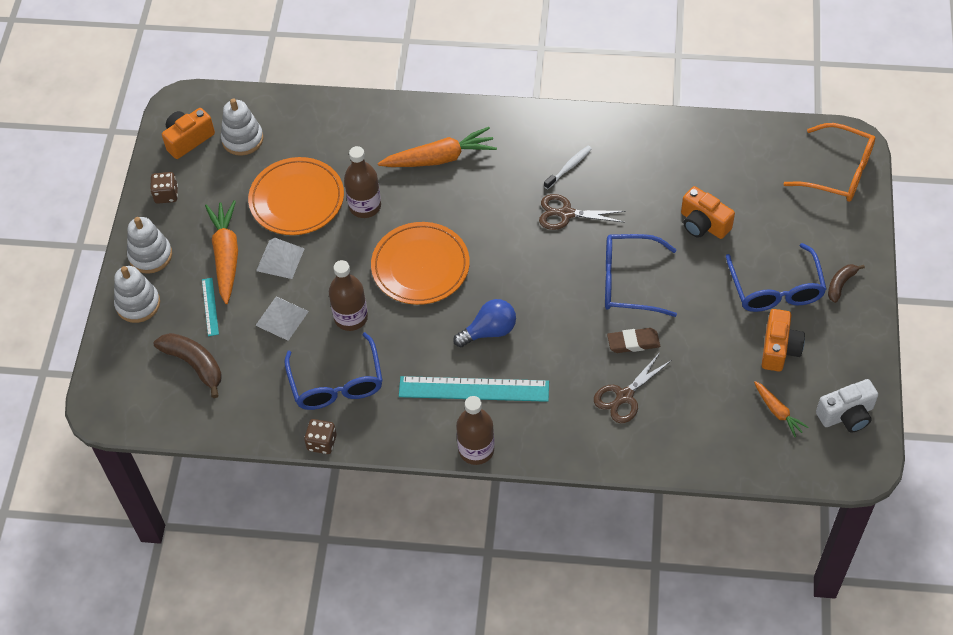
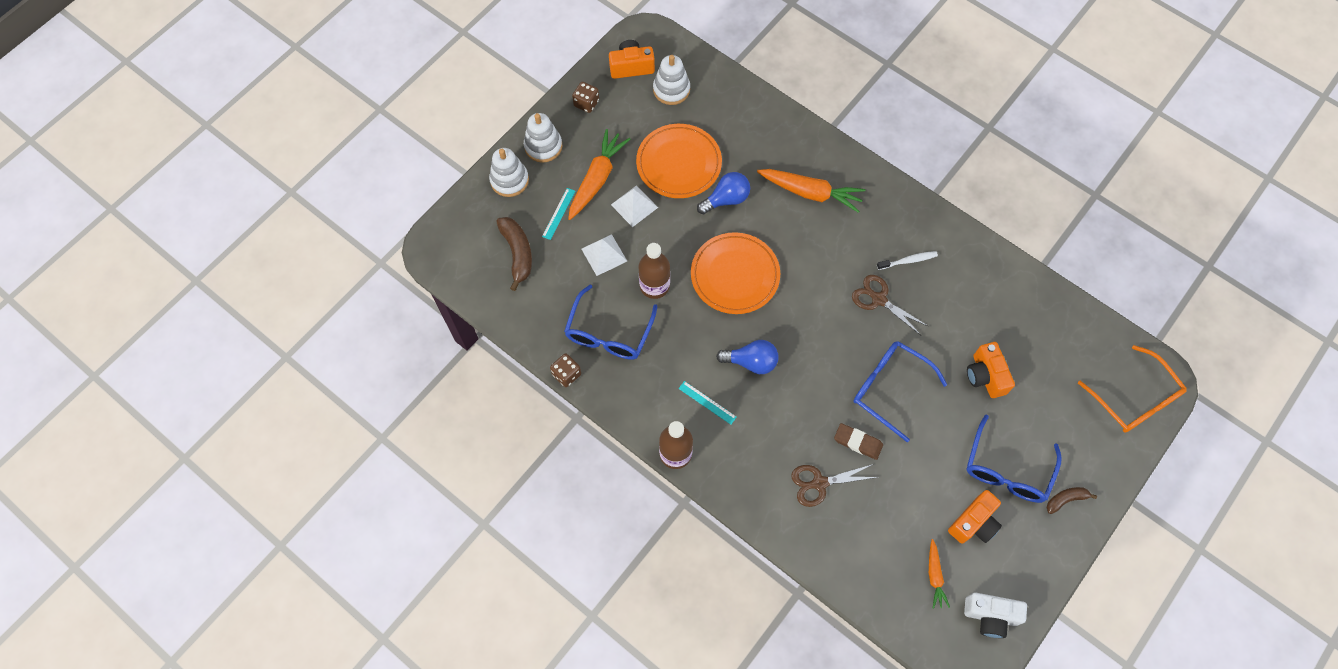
camera: 30 degrees right, 10 degrees up
brown bottle [344,146,381,218] -> blue light bulb [697,172,750,214]
turquoise ruler [399,376,549,402] -> turquoise ruler [678,381,737,425], size x0.48

